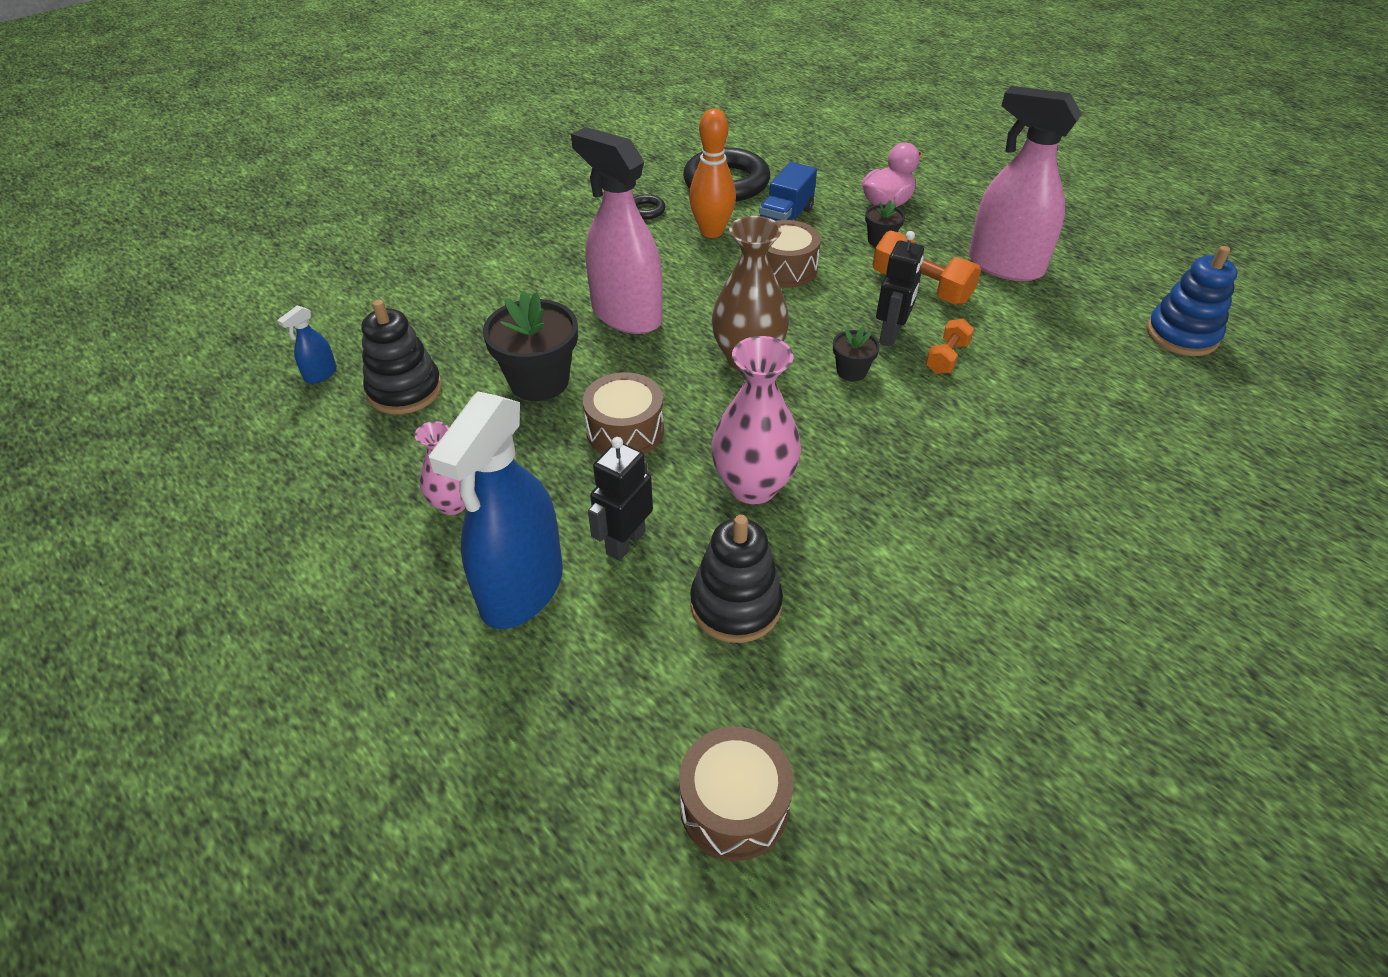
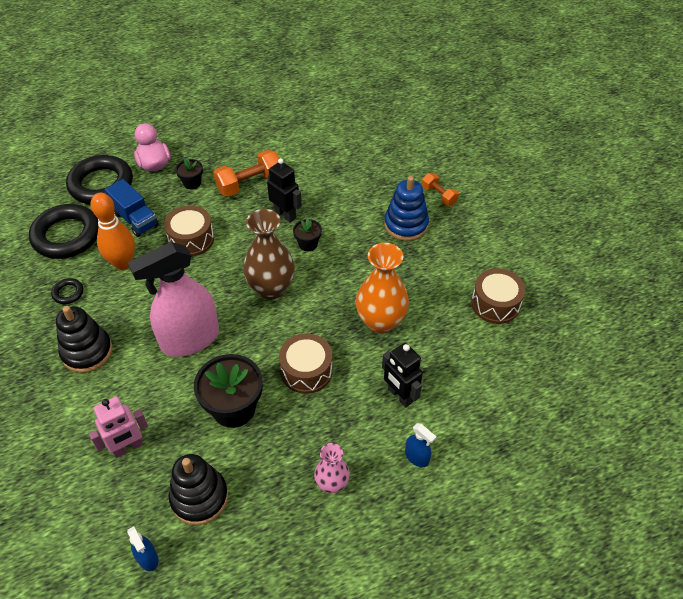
camera: 70 degrees left, 5 degrees up
blue spray bottle [429,392,563,629] -> blue spray bottle [405,423,436,467], size x0.40
brown drum [679,727,794,861] -> brown drum moved to [471,268,525,324]
black stacking toy [690,515,783,643] -> black stacking toy moved to [56,306,113,373]
pink vase [711,336,801,504] -> orange vase [356,243,409,334]
orange dumbbell [926,319,974,374] -> orange dumbbell moved to [422,173,459,206]
pink spray bottle [969,86,1082,281] -> none
blue stacking toy [1147,246,1238,356] -> blue stacking toy moved to [384,176,429,241]
none -> black ring [66,155,133,204]
none -> pink robot [89,396,148,458]

